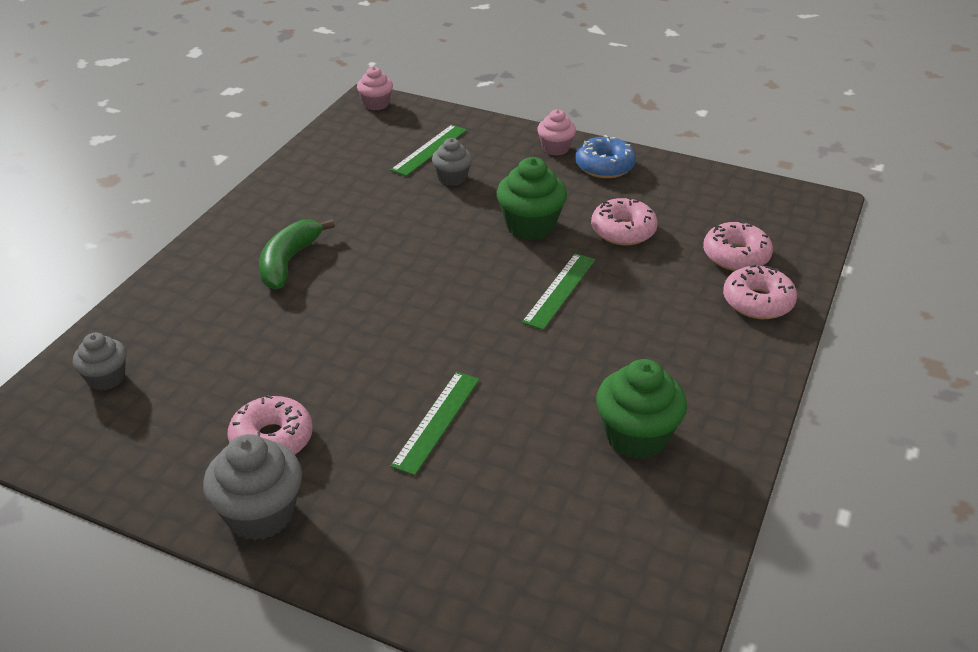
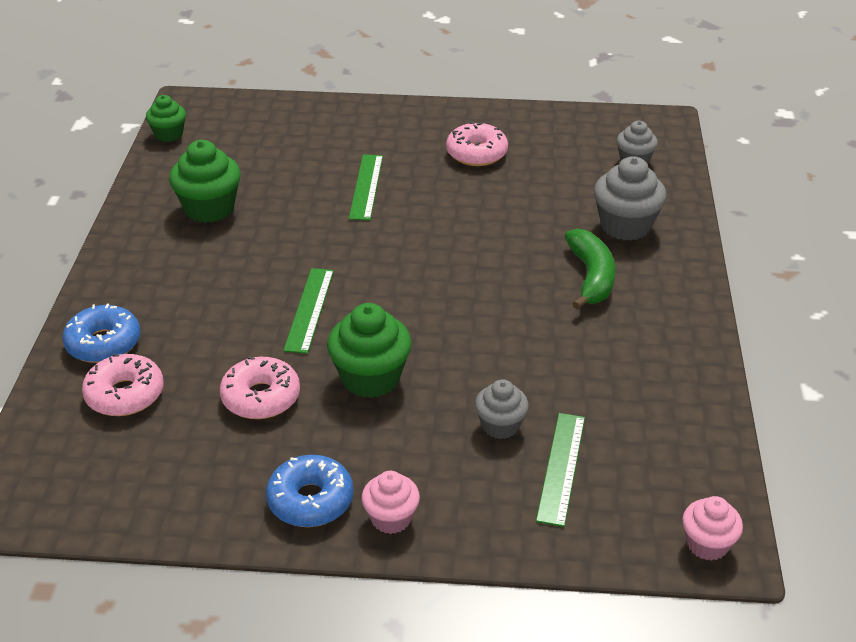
camera: 160 degrees right, 0 degrees up
grey cupcake [203,434,302,540] -> grey cupcake moved to [594,156,667,241]
pink donut [723,265,797,319] -> blue donut [62,304,140,363]
none -> green cupcake [146,95,186,142]

